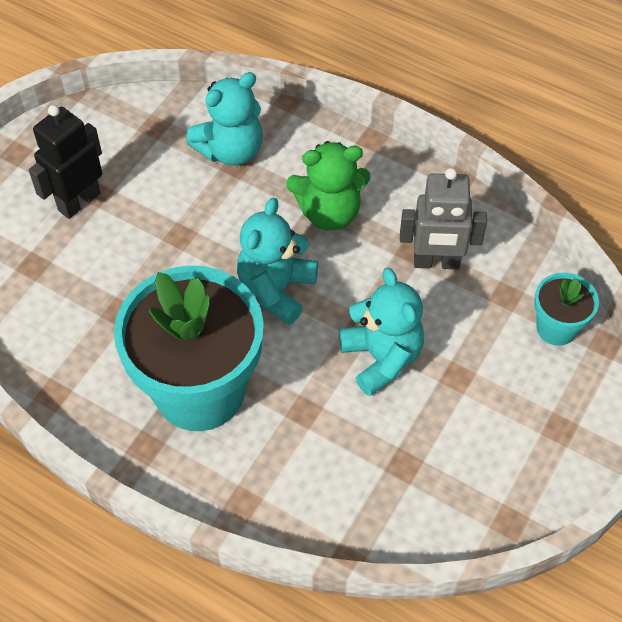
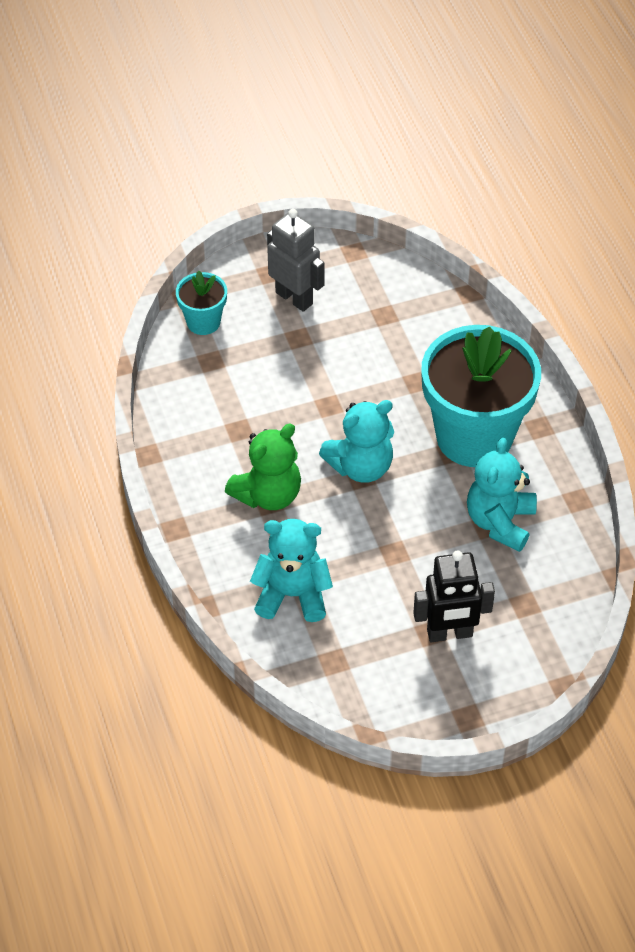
camera: 140 degrees left, 5 degrees down
green teddy bear [286,141,370,230] -> green teddy bear turned 105 degrees clockwise [225,424,301,510]
turquoise teddy bear [339,268,424,396] -> turquoise teddy bear moved to [467,438,537,552]
grey robot [400,168,487,269] -> grey robot moved to [267,209,325,312]

